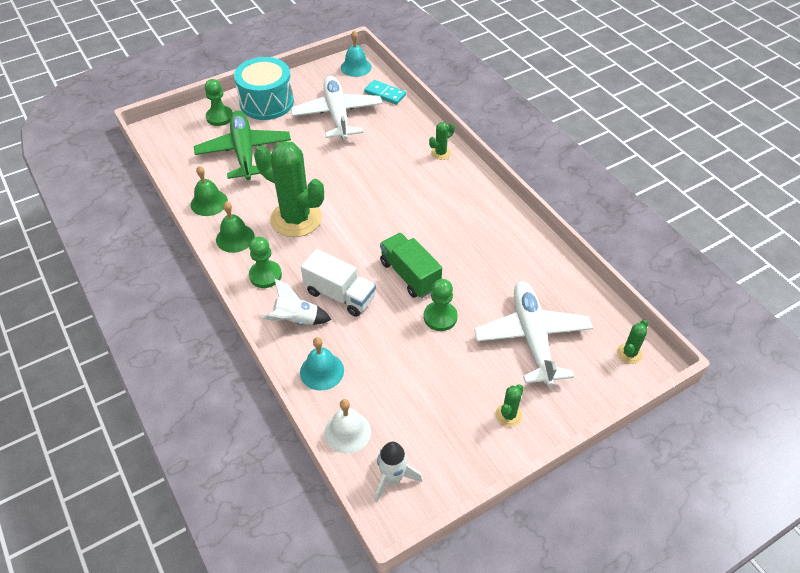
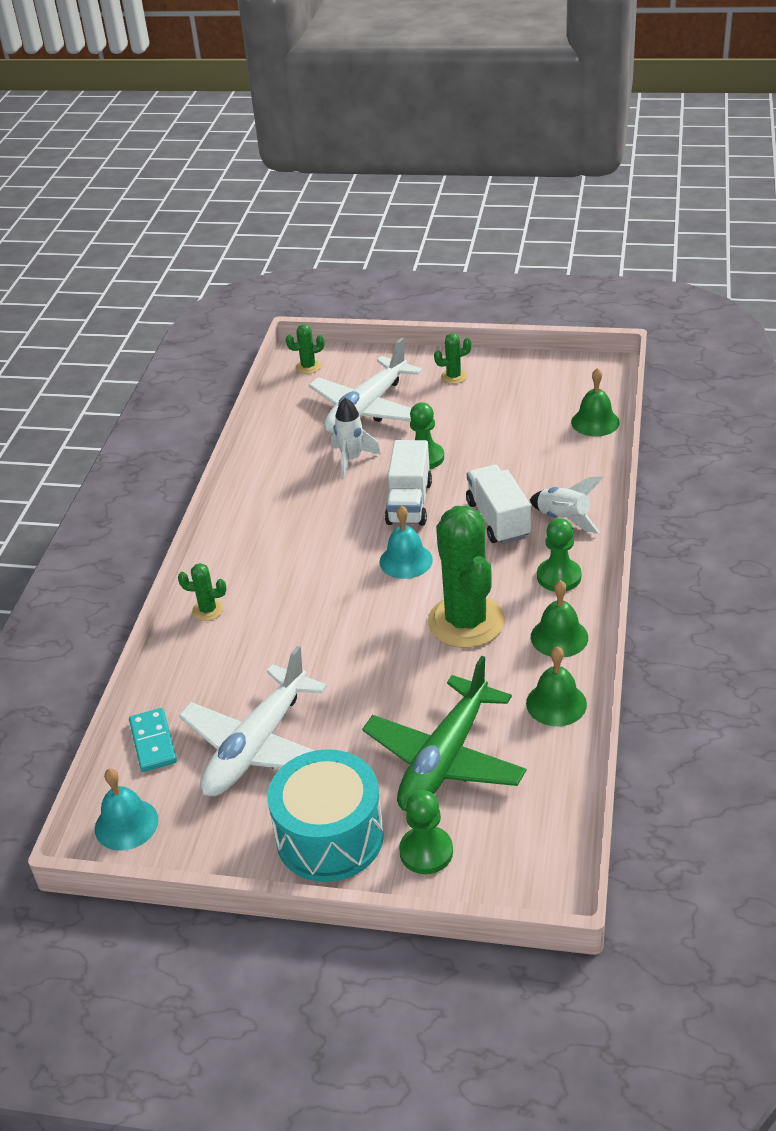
camera: 135 degrees left, 10 degrees down
turquoise bell [300,337,344,391] -> turquoise bell moved to [379,505,433,579]
white bell [325,399,371,454] -> green bell [571,368,620,437]
white rocket [375,442,423,503] -> white rocket moved to [331,397,381,478]
green truck [380,233,442,298] -> white truck [385,440,432,526]

